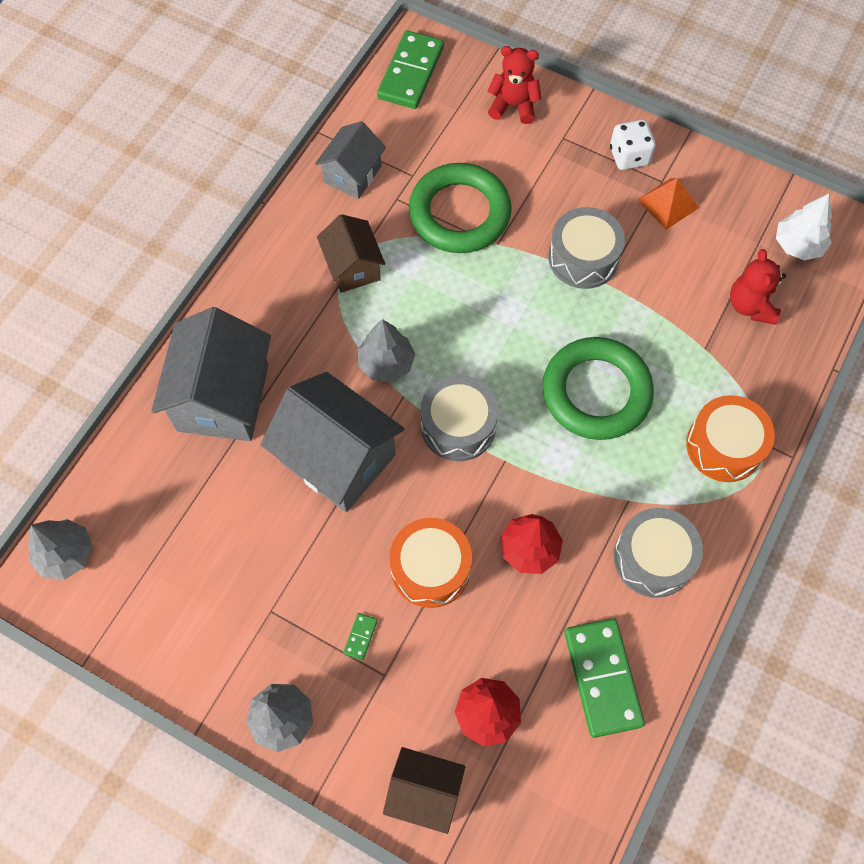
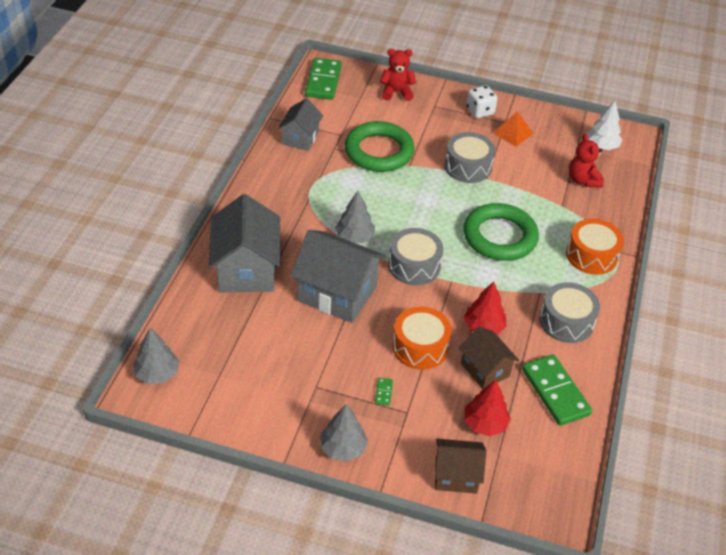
camera: 15 degrees left, 20 degrees down
brown house [317,214,385,293] -> brown house moved to [459,327,519,389]

